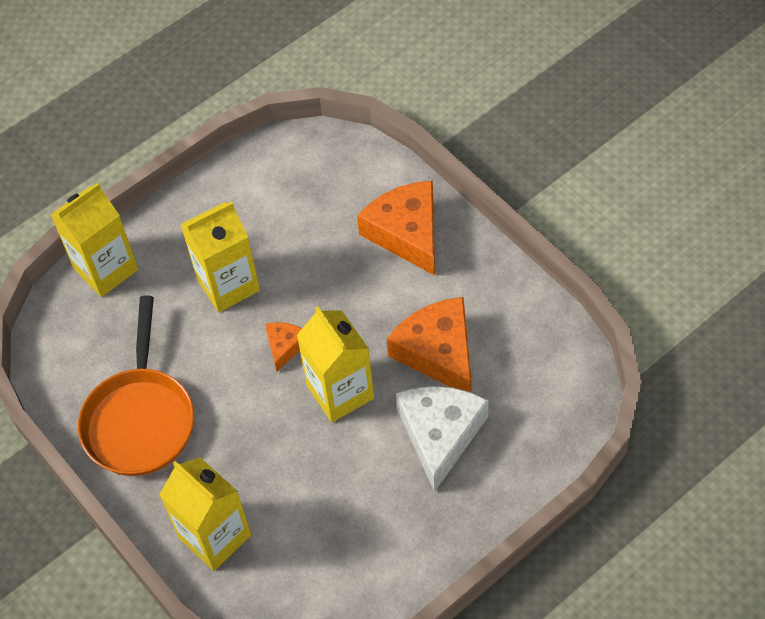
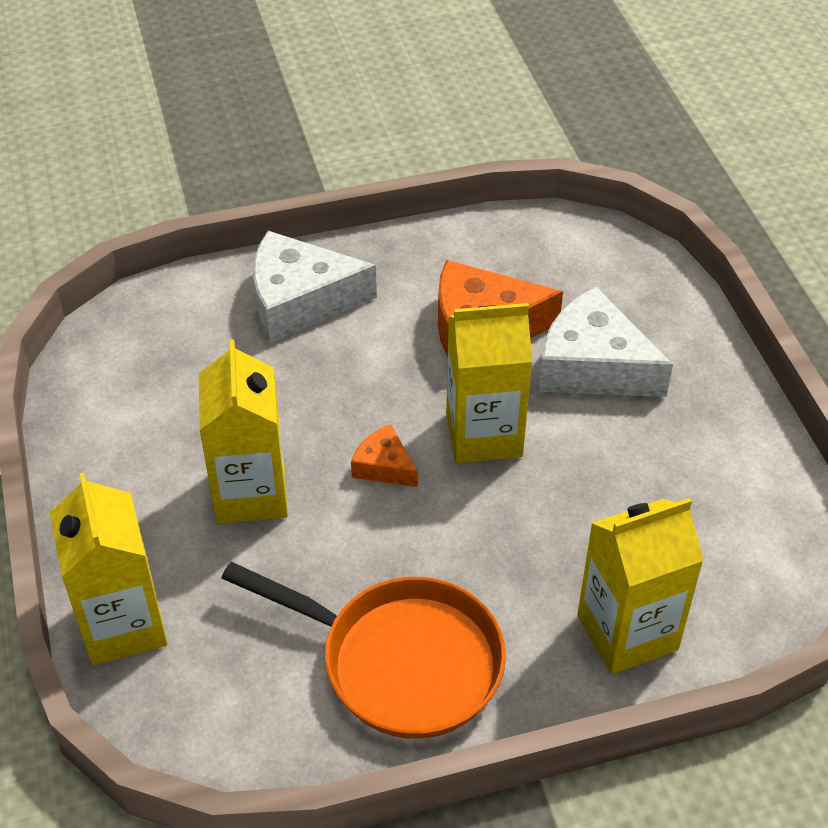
camera: 70 degrees left, 10 degrees down
orange cheese [357,181,435,276] -> white cheese [253,231,377,342]

